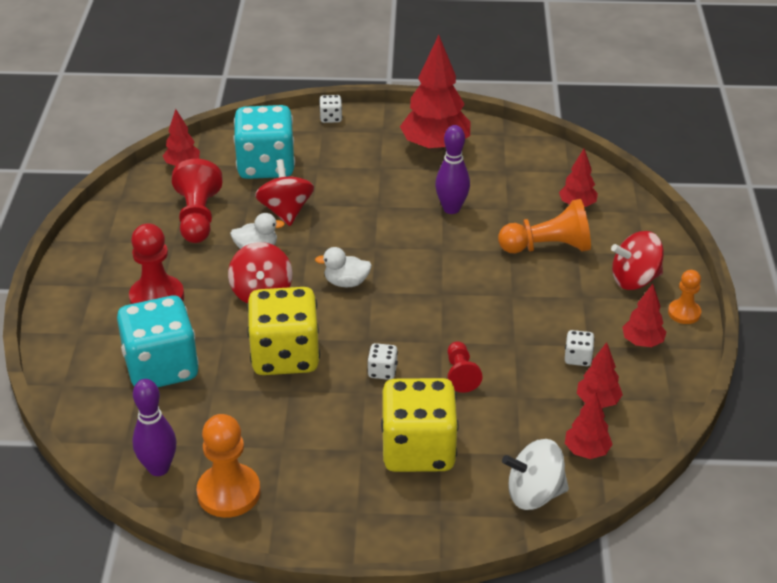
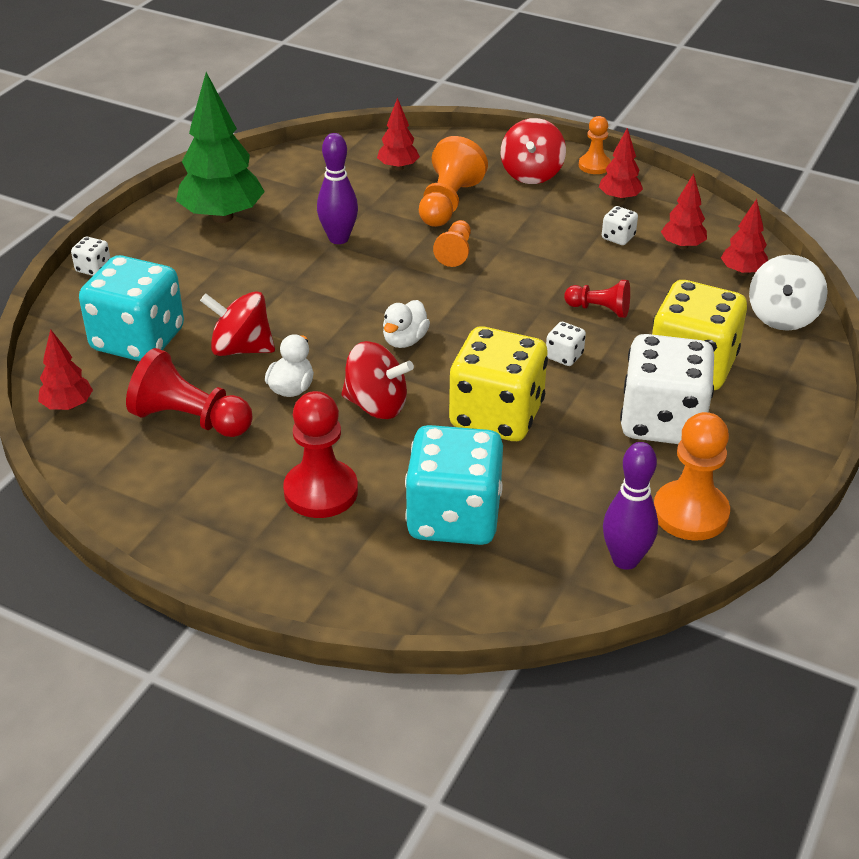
camera: 65 degrees left, 0 degrees up
red tree [400,35,470,152] -> green tree [176,72,265,223]
none -> orange pawn [433,220,471,267]
none -> white dice [620,334,714,444]

